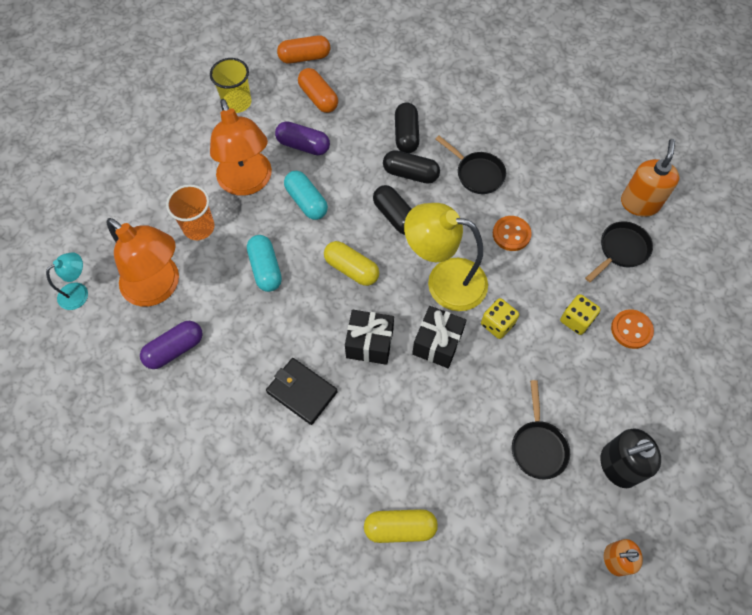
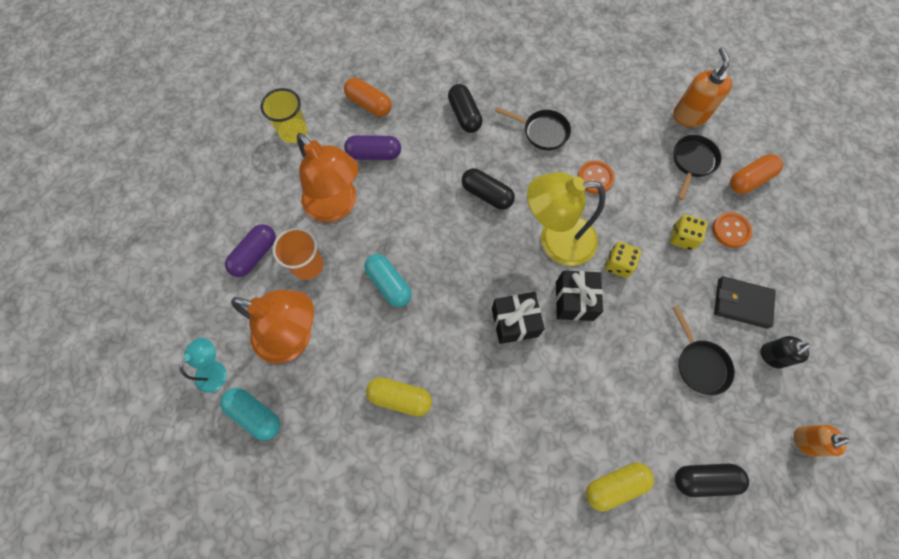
camera: 20 degrees left, 5 degrees up
purple capsule [140,321,203,369] -> purple capsule moved to [225,224,276,277]
black wallet [266,358,338,425] -> black wallet moved to [714,276,776,329]
orange capsule [277,35,330,64] -> orange capsule moved to [730,154,783,194]
turquoise capsule [284,171,328,220] -> turquoise capsule moved to [220,388,280,441]
yellow capsule [324,241,379,286] -> yellow capsule moved to [366,377,432,417]
black capsule [383,150,440,184] -> black capsule moved to [675,464,749,497]
black soap dispenser [600,428,661,488] -> black soap dispenser [761,336,810,369], size x0.64

